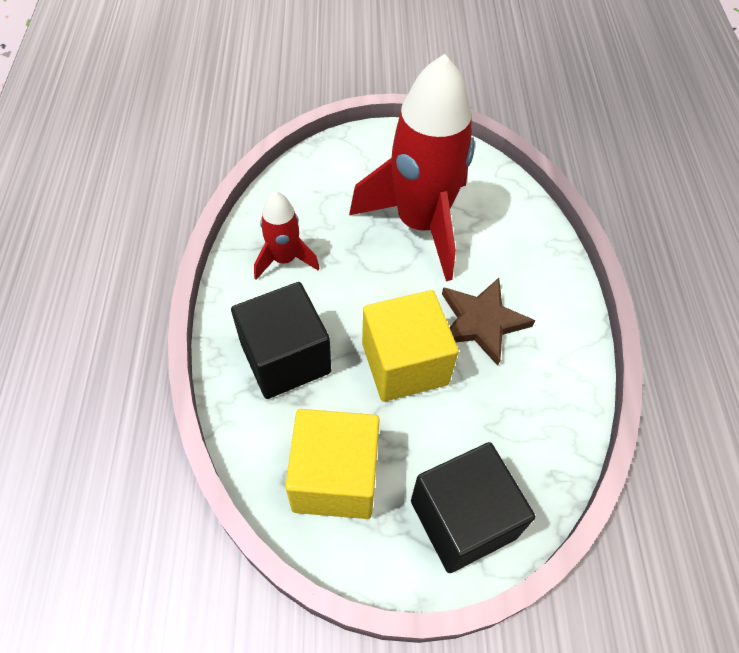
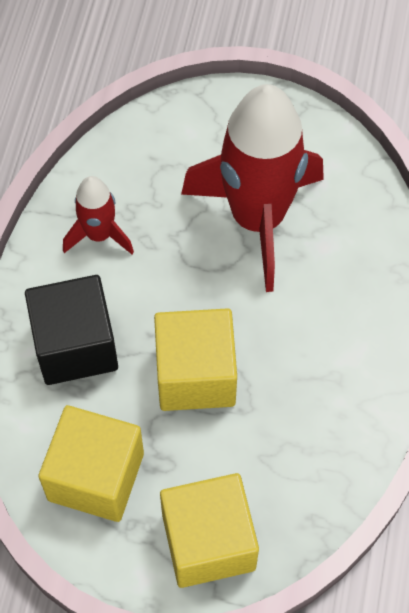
camera: 15 degrees right, 5 degrees up
black cube [411,442,535,573] -> yellow cube [160,473,259,588]
brown star [442,278,535,366] -> none

